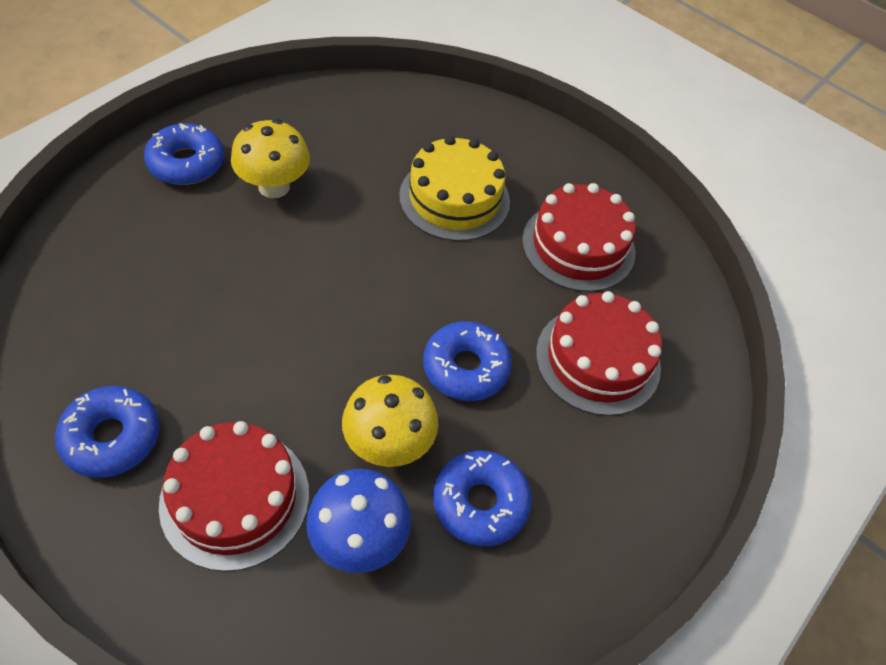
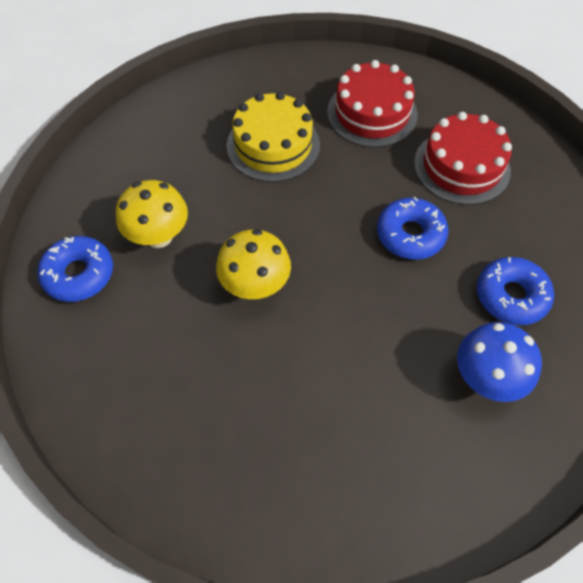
camera: 40 degrees left, 5 degrees up
blue donut [55,386,160,478] -> none
red cake [159,421,309,572] -> none
yellow mushroom [342,375,438,467] -> yellow mushroom moved to [216,229,291,299]

